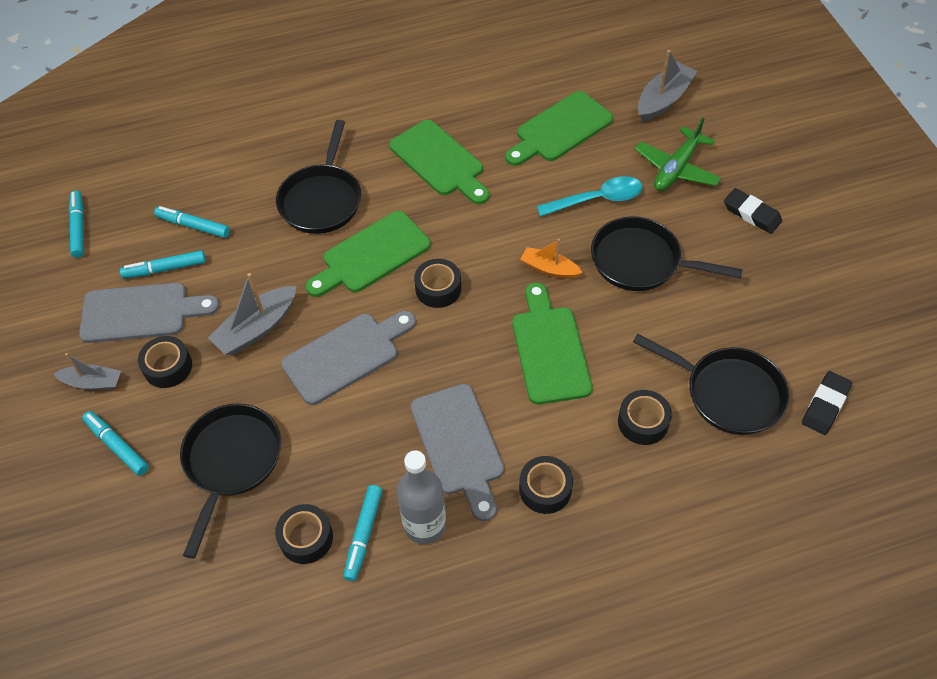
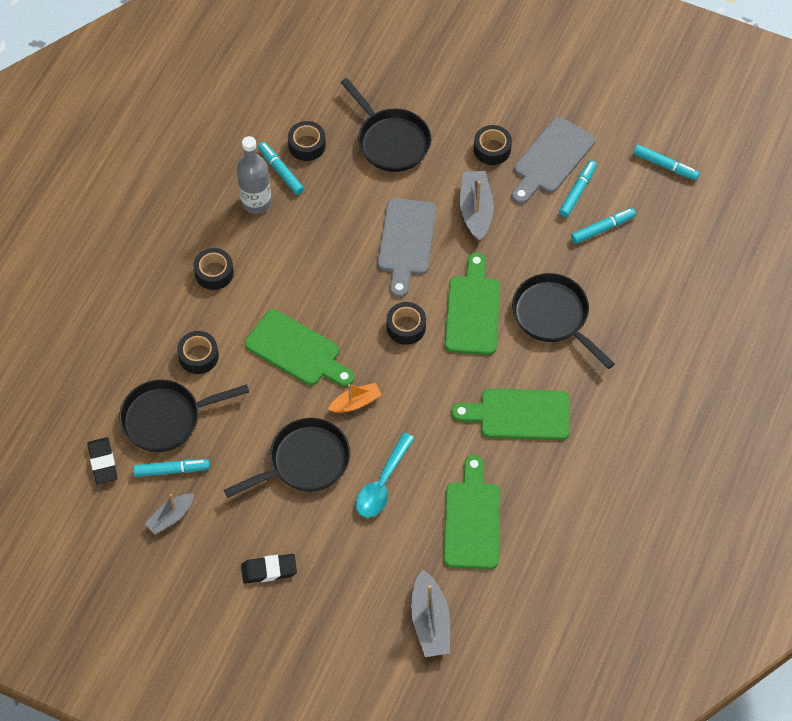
camera: 130 degrees right, 5 degrees up
grey boat [54,353,121,390] -> grey boat moved to [145,494,194,535]
turquoise marker [82,411,149,476] -> turquoise marker moved to [133,459,210,477]
grey cutting board [410,384,504,521] -> none
green plane [635,117,721,191] -> none

